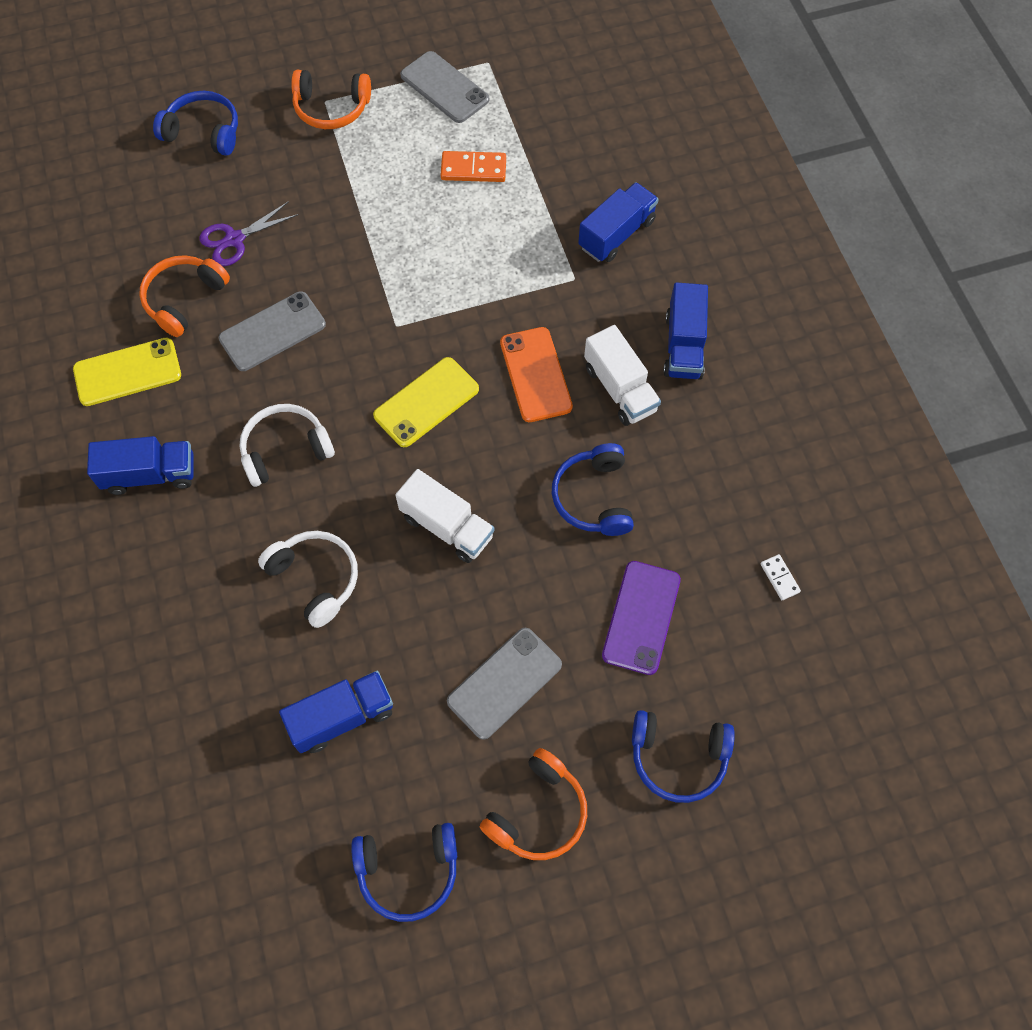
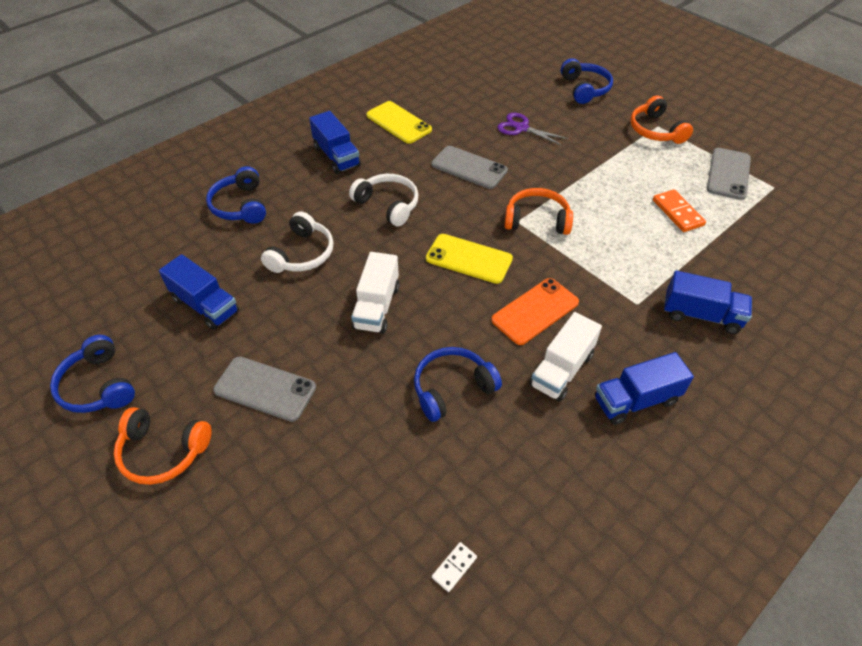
camera: 65 degrees right, 15 degrees down
orange headphones [139,255,230,337] -> orange headphones moved to [504,188,573,235]
purple phone [602,561,681,675] -> none
blue headphones [632,710,735,803] -> blue headphones moved to [206,166,266,224]

